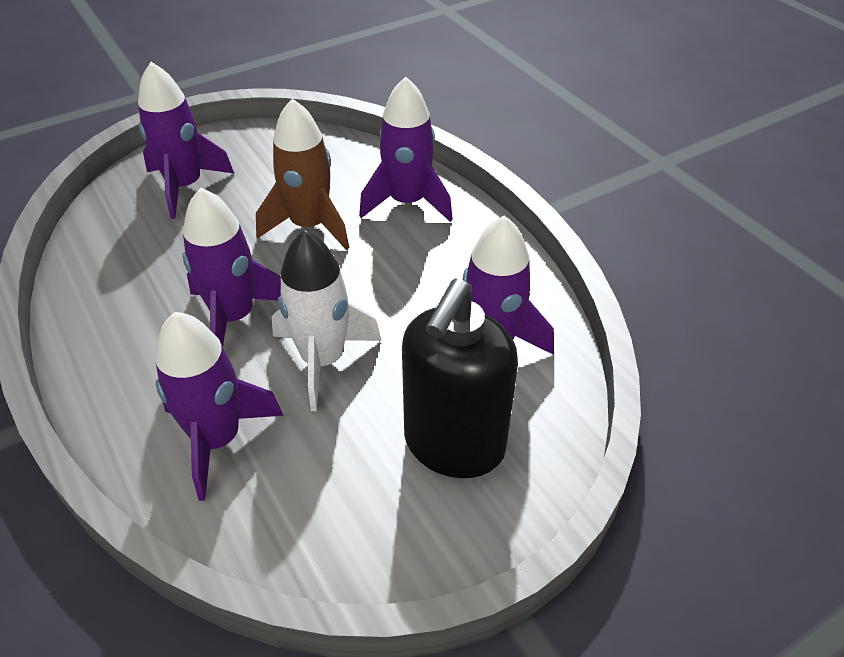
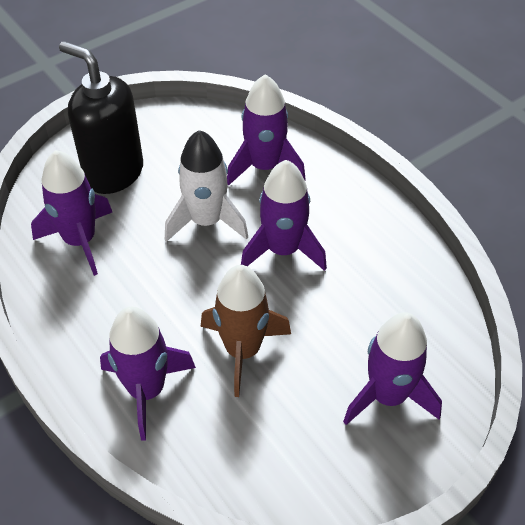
camera: 175 degrees right, 5 degrees up
black soap dispenser [402,279,518,478] -> black soap dispenser turned 75 degrees counterclockwise [59,41,143,194]

